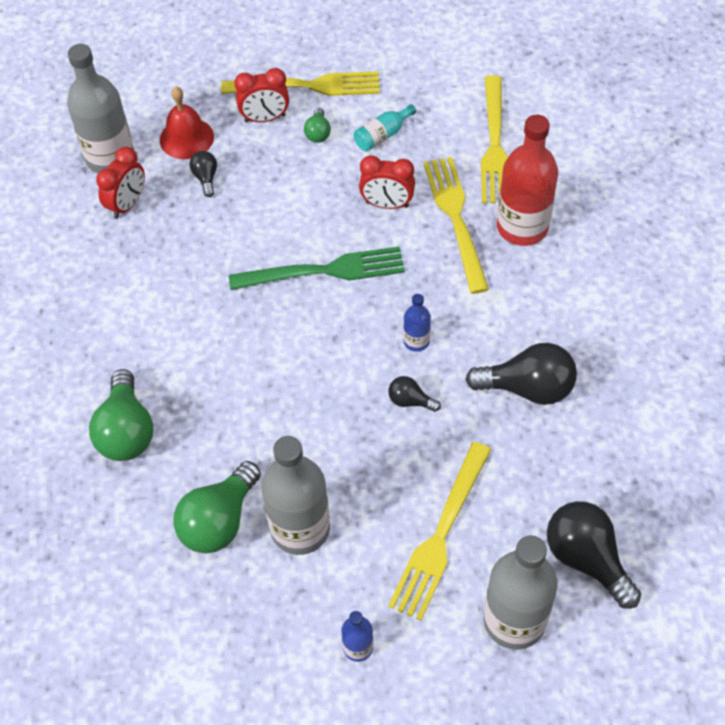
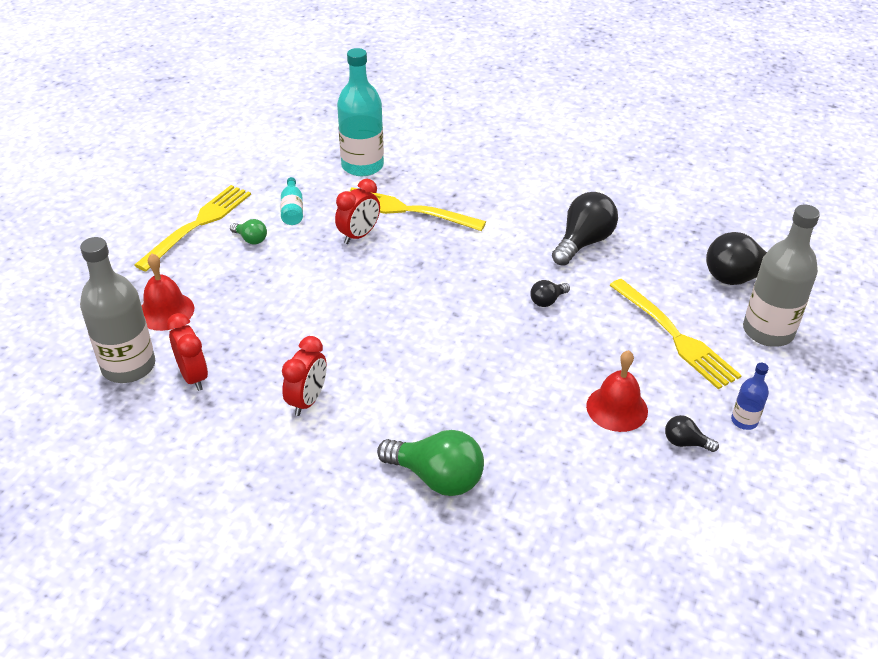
camera: 60 degrees left, 15 degrees down
green light bulb [173,461,261,553] -> none
black light bulb [190,151,217,197] -> black light bulb moved to [665,415,719,452]
green fork [229,246,405,290] -> none
red clock [234,68,289,122] -> red clock moved to [282,336,327,416]
grey bottle [261,436,330,555] -> red bell [586,350,648,432]
blue bottle [403,294,431,352] -> none
yellow fork [481,75,508,204] -> turquoise bottle [337,48,384,176]
red bottle [497,115,558,246] -> none

